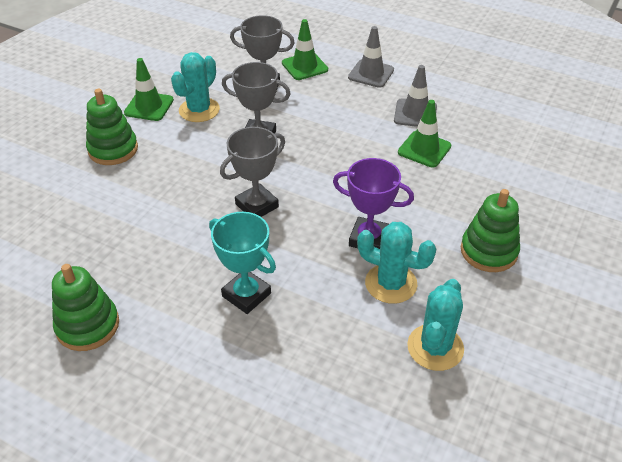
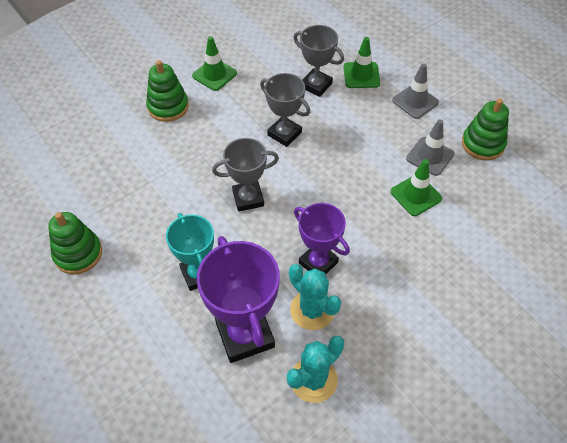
camera: 25 degrees right, 10 degrees up
turquoise cactus [171,52,220,122] -> none
green stacking toy [461,189,520,272] -> green stacking toy moved to [462,98,509,161]
none -> purple trophy [197,236,280,363]

